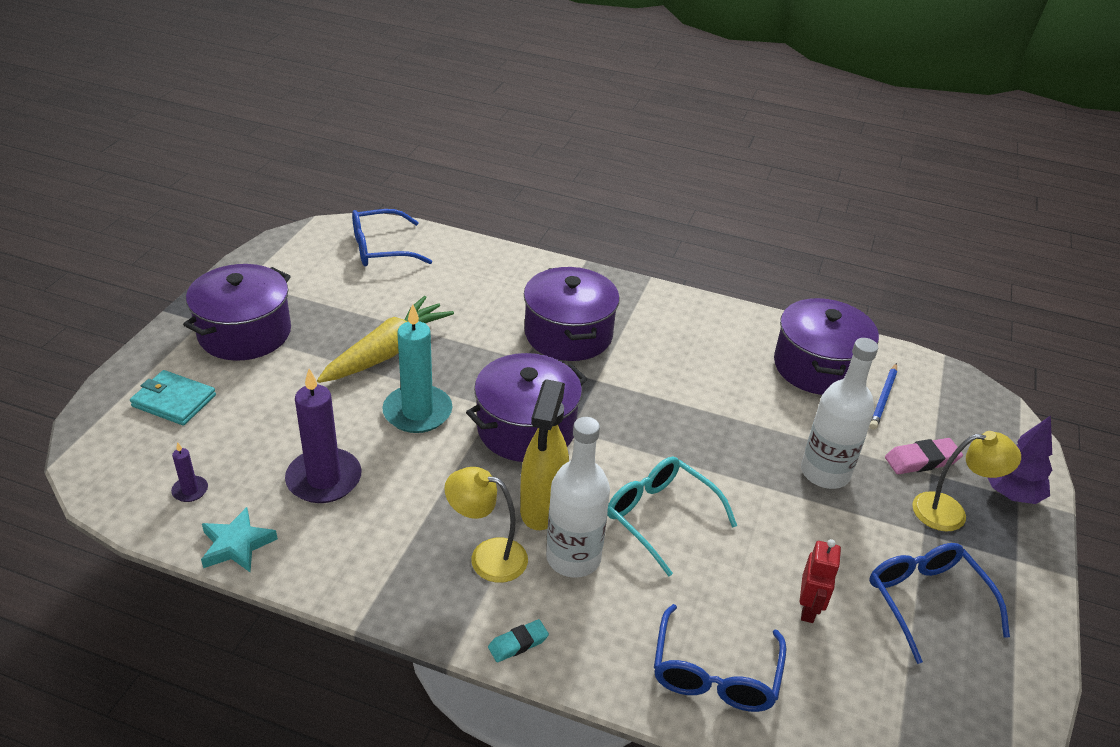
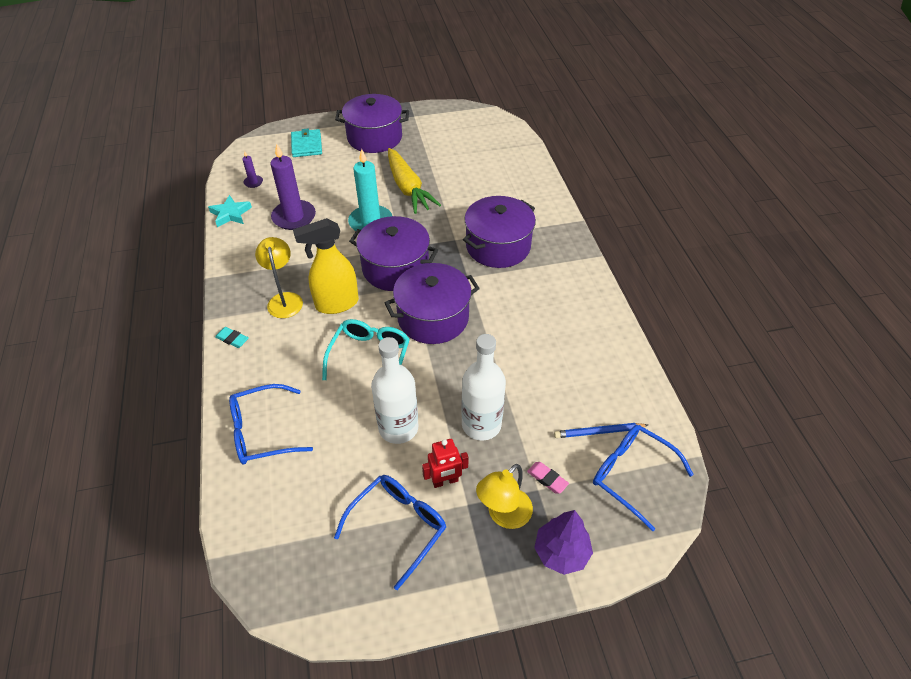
camera: 60 degrees right, 10 degrees up
yellow carrot [317,296,454,383] -> yellow carrot turned 60 degrees clockwise [388,148,441,214]
blue glasses [352,209,432,266] -> blue glasses moved to [593,425,694,532]
white bottle [546,417,610,578] -> white bottle moved to [371,337,418,444]
purple pot [774,298,879,395] -> purple pot moved to [384,263,480,344]
red robot [800,539,841,623] -> red robot moved to [422,439,469,488]
pink eraser [885,438,963,474] -> pink eraser [527,462,569,494], size x0.67
yellow lamp [912,431,1021,532] -> yellow lamp turned 75 degrees clockwise [476,464,533,529]

